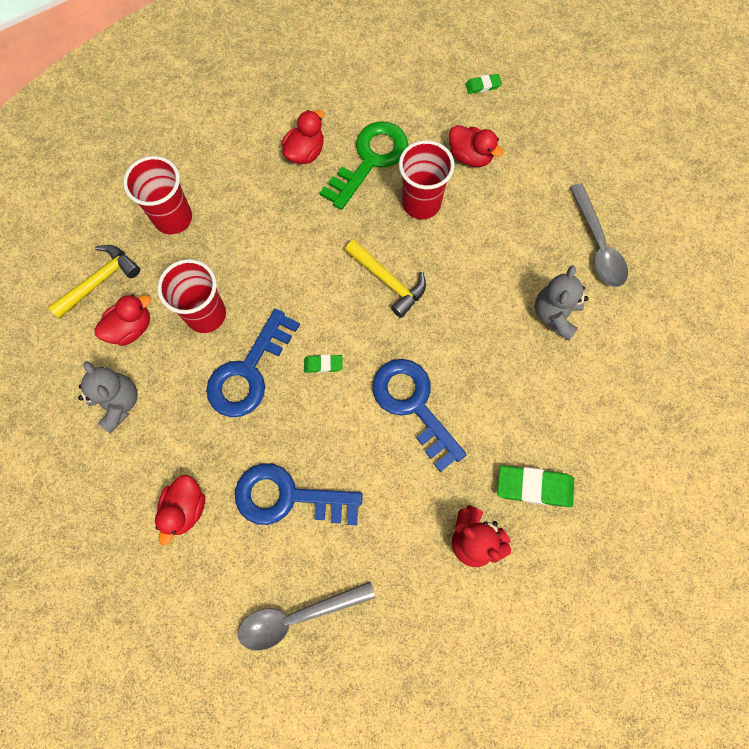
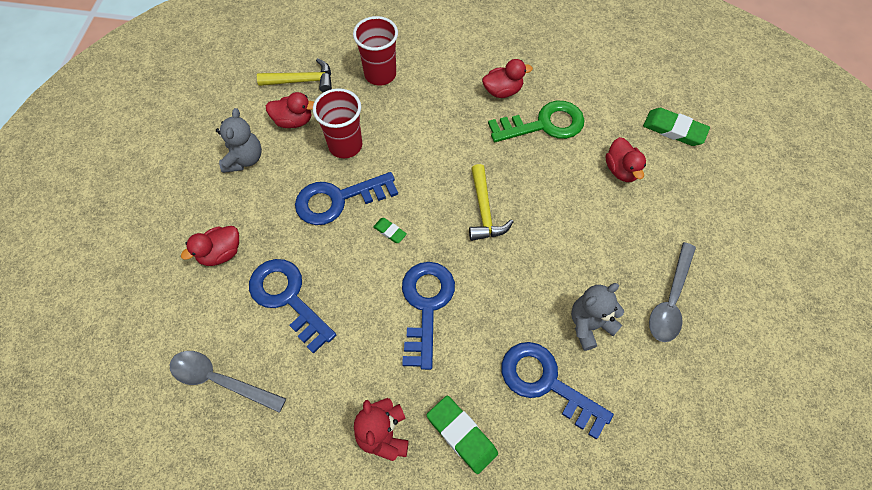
camera: 40 degrees right, 10 degrees down
red cup [399,140,455,219] -> none
green eraser [465,74,502,94] -> green eraser [643,108,710,146], size x1.89
none -> blue key [502,342,614,440]

